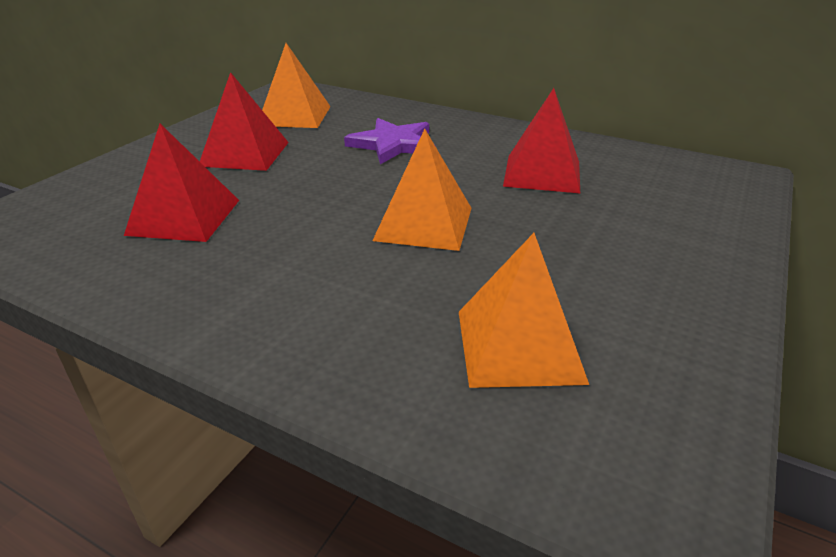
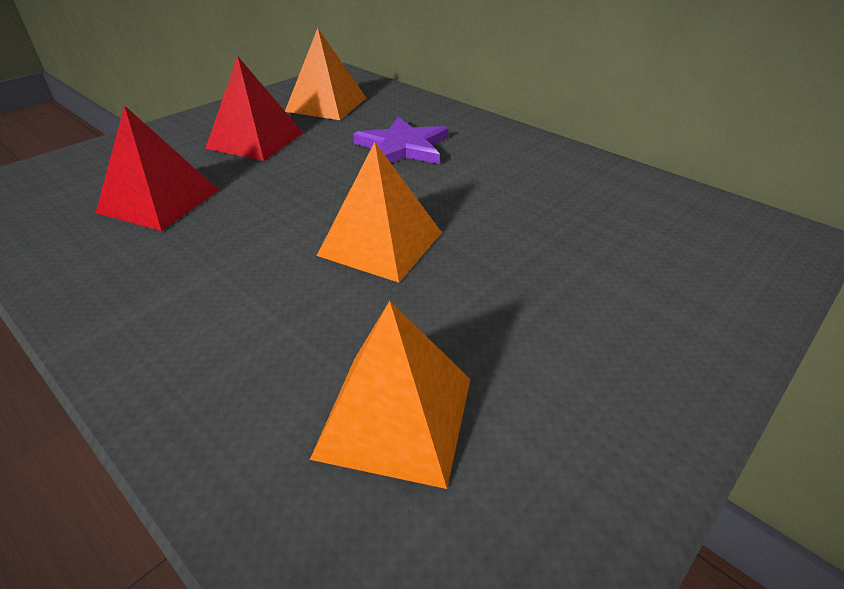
camera: 15 degrees right, 5 degrees up
red pyramid [503,88,580,193] -> none

